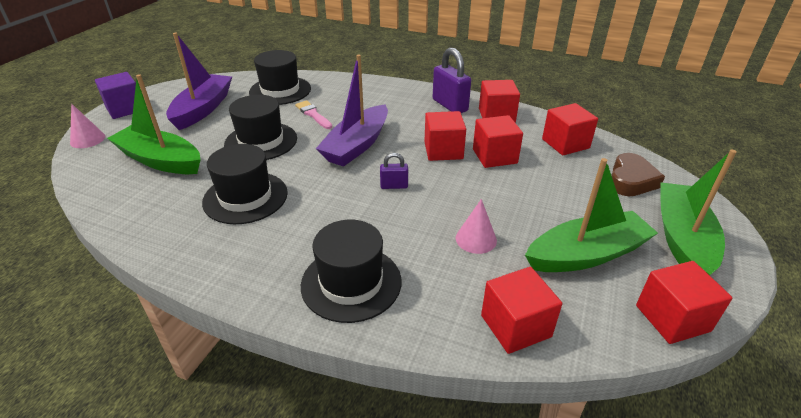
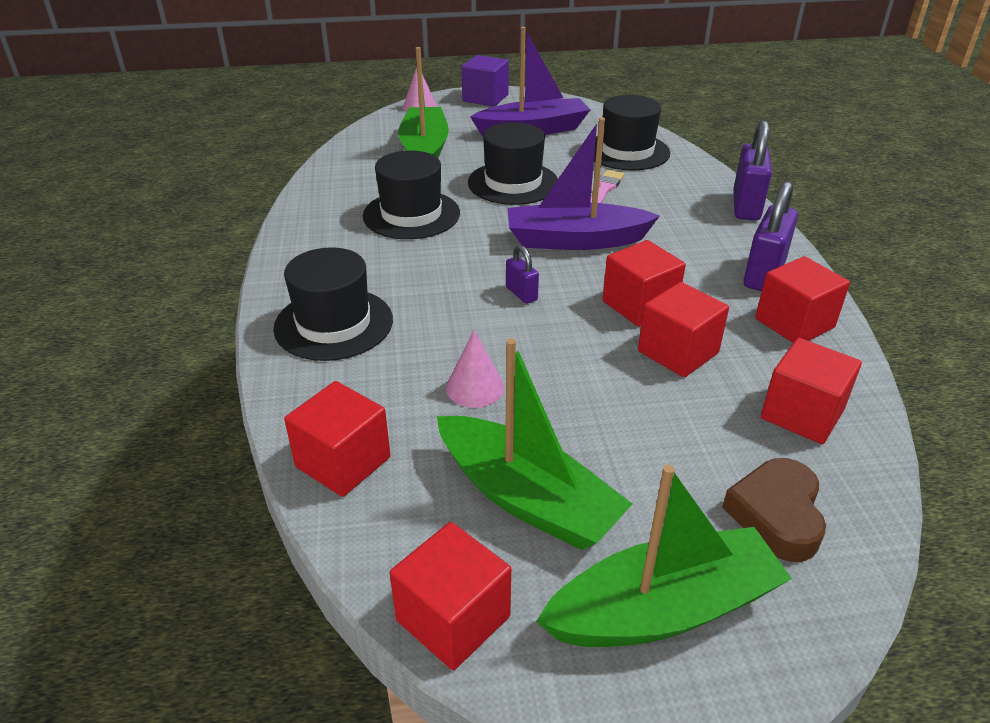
camera: 60 degrees right, 0 degrees up
brown heart [611,153,665,196] -> brown heart turned 105 degrees clockwise [722,458,826,562]
none -> purple padlock [733,120,772,221]

